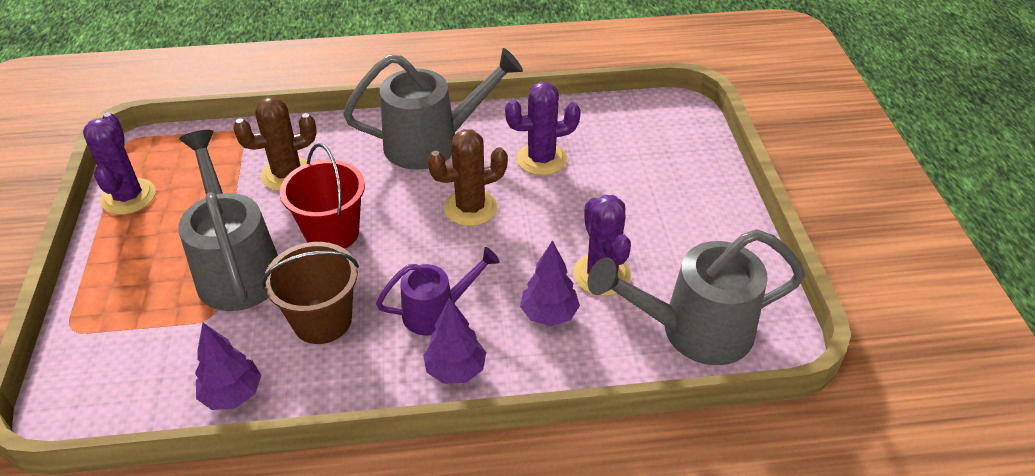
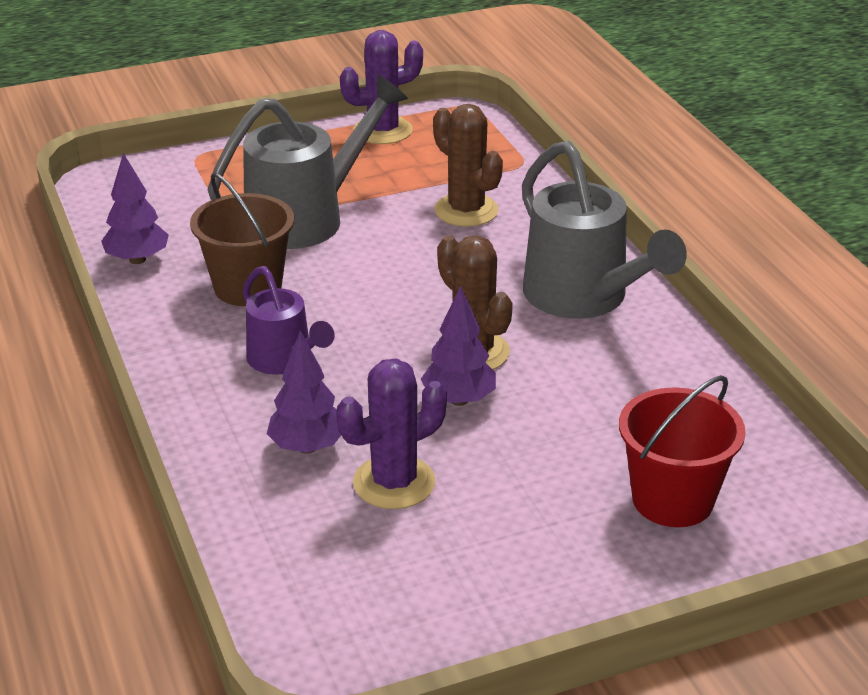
camera: 75 degrees right, 10 degrees down
red bucket [280,143,365,249] -> red bucket moved to [619,375,746,527]
purple tree [423,297,486,384] -> purple tree moved to [421,285,496,406]
purple cactus [505,82,581,176] -> none
grey watering can [588,229,805,365] -> none

